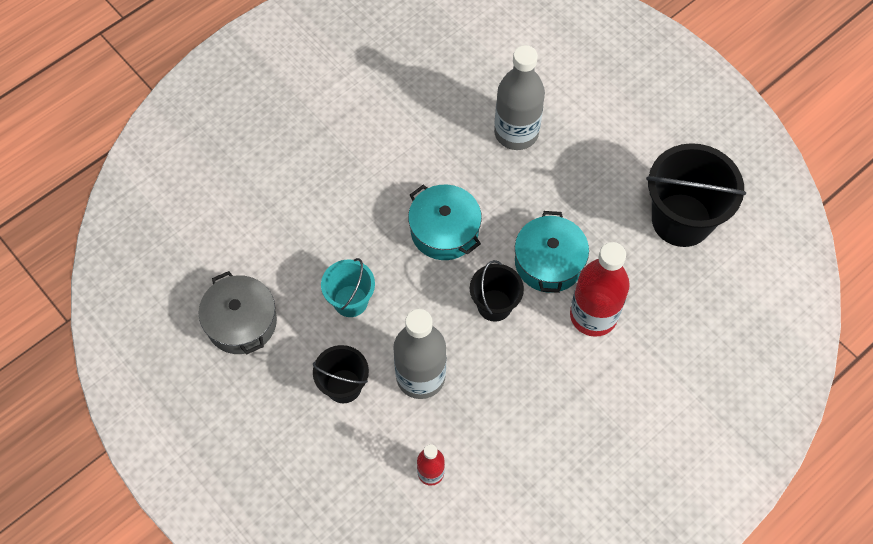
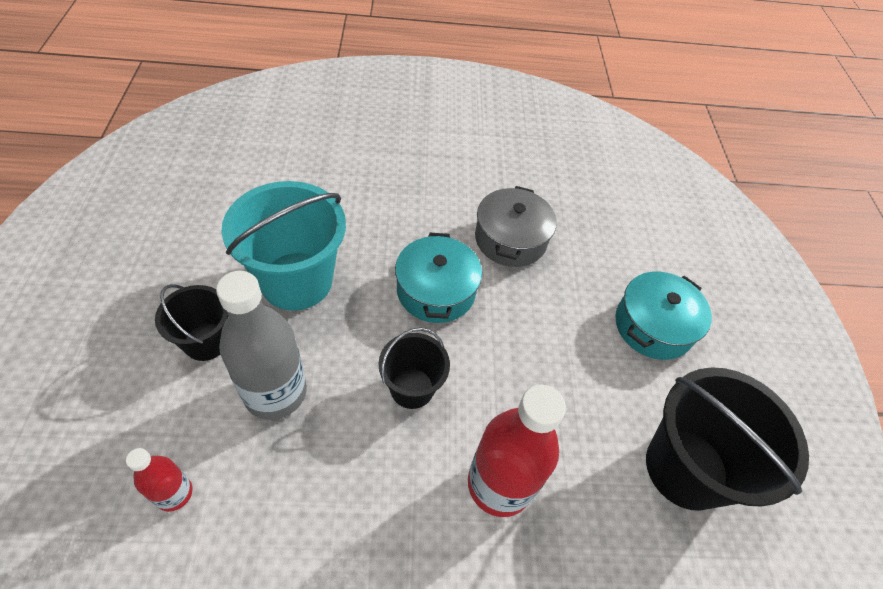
camera: 35 degrees right, 10 degrees down
grey pot [199,271,277,354] -> grey pot moved to [475,186,557,267]
turquoise bucket [321,258,375,317] -> turquoise bucket [221,181,346,311], size x1.78
grey bottle [494,45,545,150] -> none
turquoise pot [515,211,589,293] -> turquoise pot moved to [615,271,712,360]

